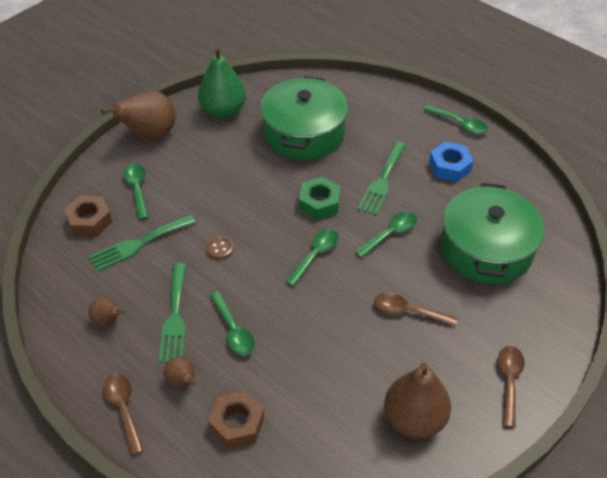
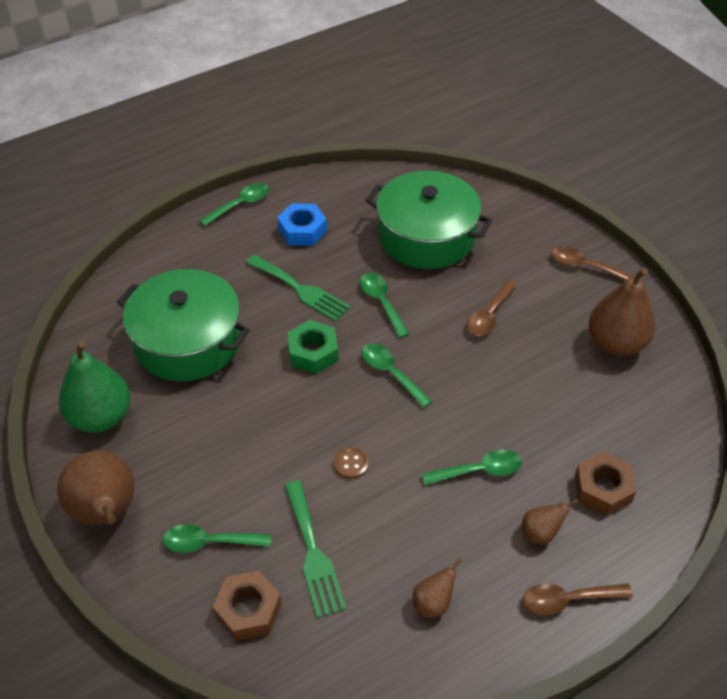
camera: 75 degrees left, 0 degrees up
green fork [159,263,186,363] -> none

